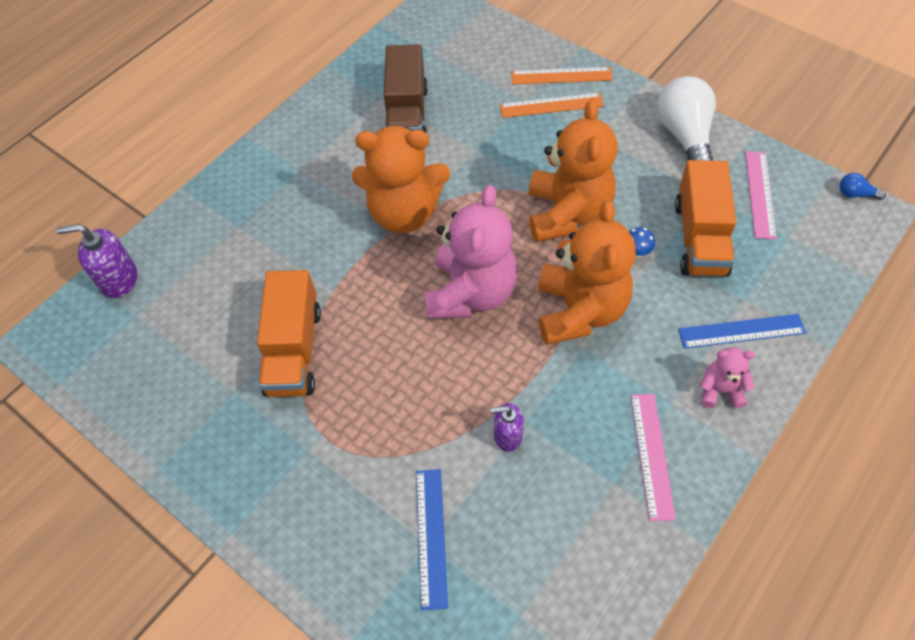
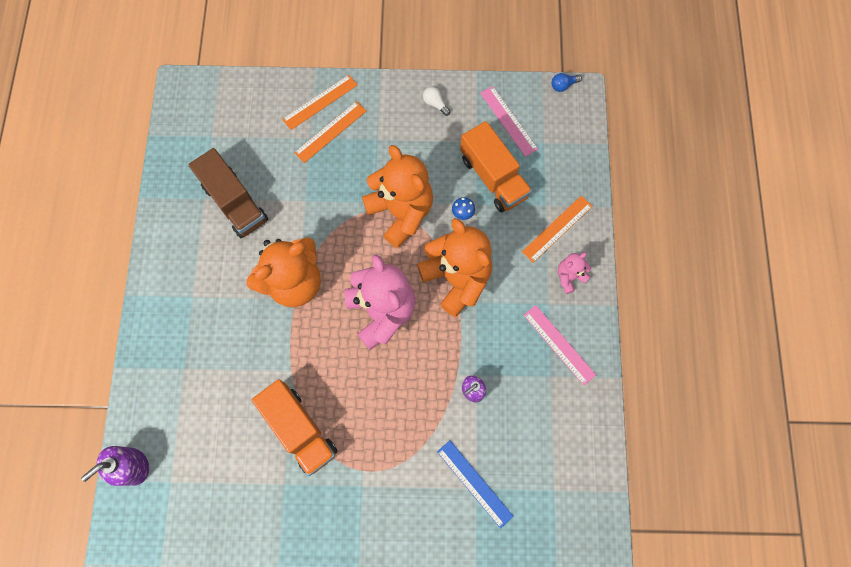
camera: 40 degrees left, 15 degrees up
white light bulb [657,76,716,161] -> white light bulb [423,87,450,116], size x0.42
blue ruler [678,314,806,349] -> orange ruler [522,196,593,263]

